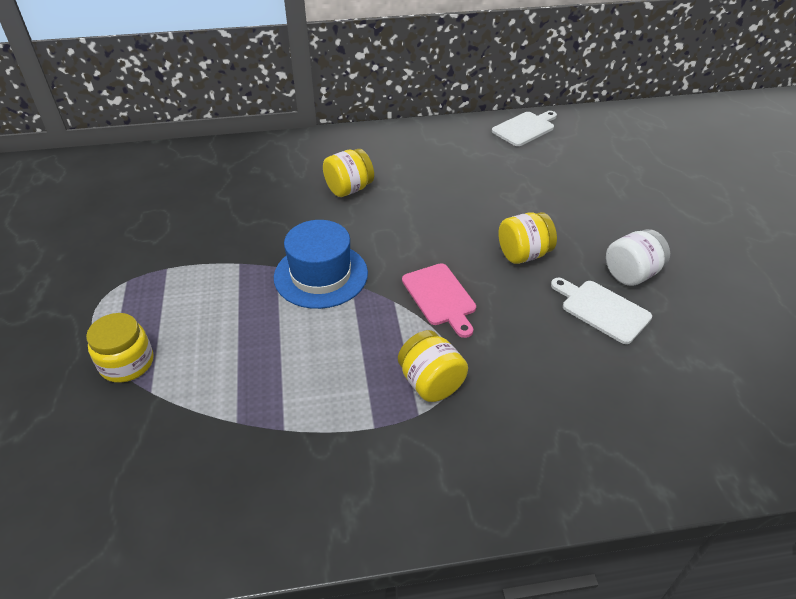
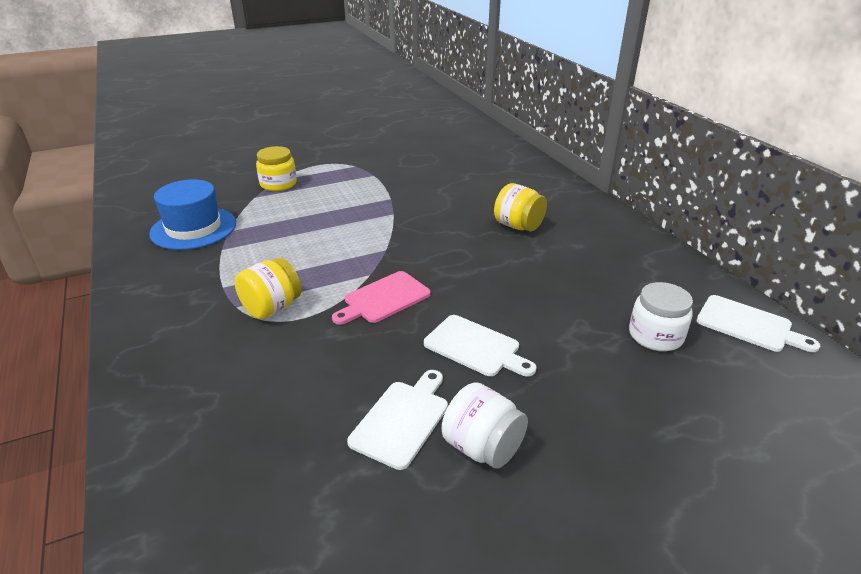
camera: 75 degrees right, 10 degrees down
blue hat [274,220,368,309] -> blue hat moved to [149,179,236,250]
yellow jar [498,212,557,264] -> white cutting board [424,315,536,376]
none -> white jar [629,282,693,351]

